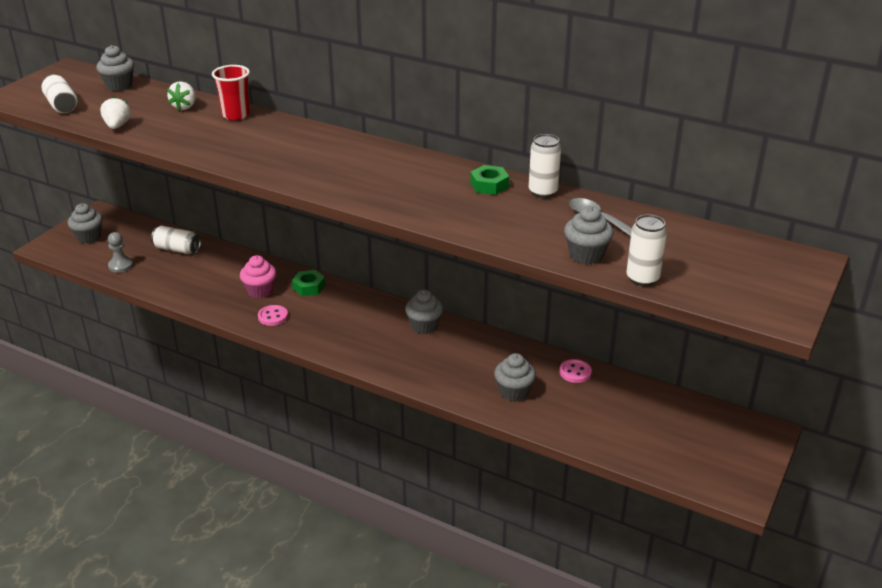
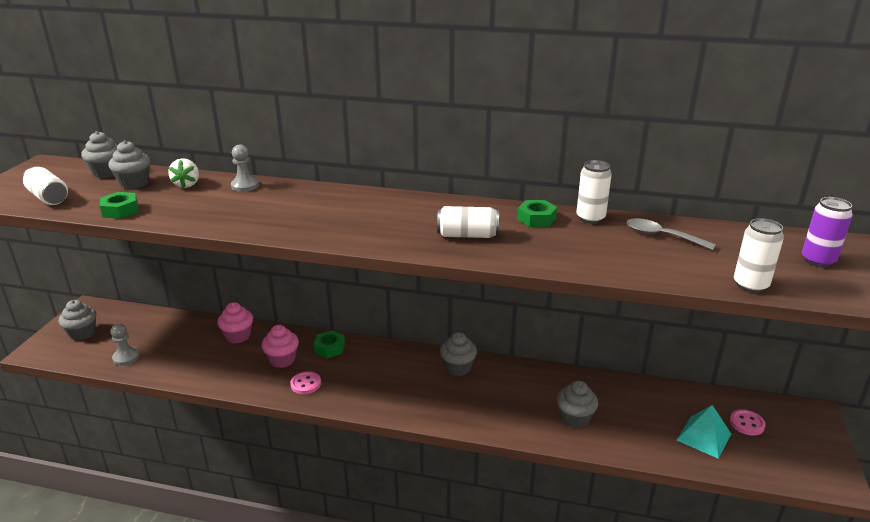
camera: 15 degrees left, 5 degrees down
white strawberry [100,96,131,129] -> green nut [100,192,138,219]
white can [151,226,201,254] -> white can moved to [437,206,499,238]
red cup [212,65,250,120] -> grey pawn [231,144,259,192]
pink button [559,359,592,383] -> pink button moved to [730,409,766,436]
grey cupcake [564,206,613,264] -> grey cupcake moved to [108,140,151,189]
none -> pink cupcake [217,302,253,344]
none -> turquoise pyramid [677,405,731,459]
none -> purple can [802,197,853,268]

